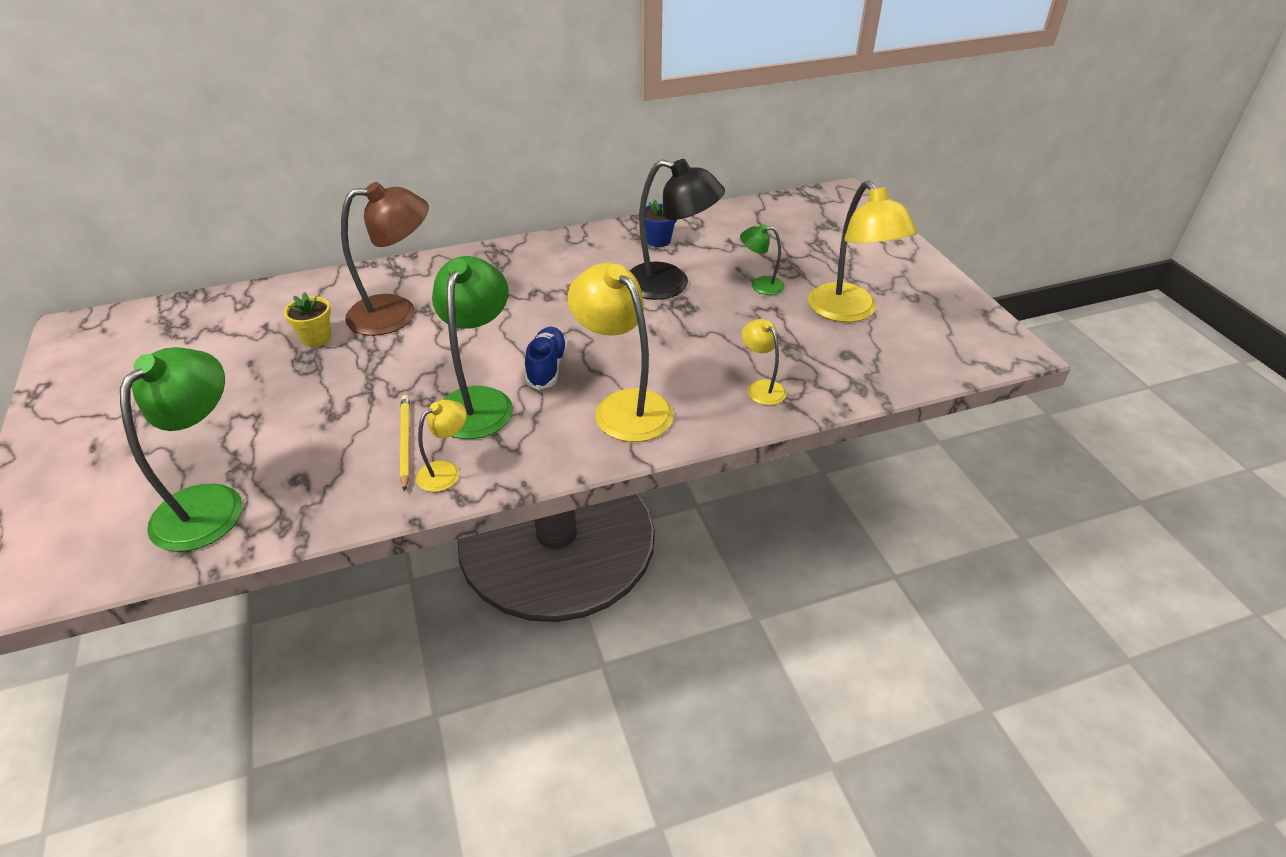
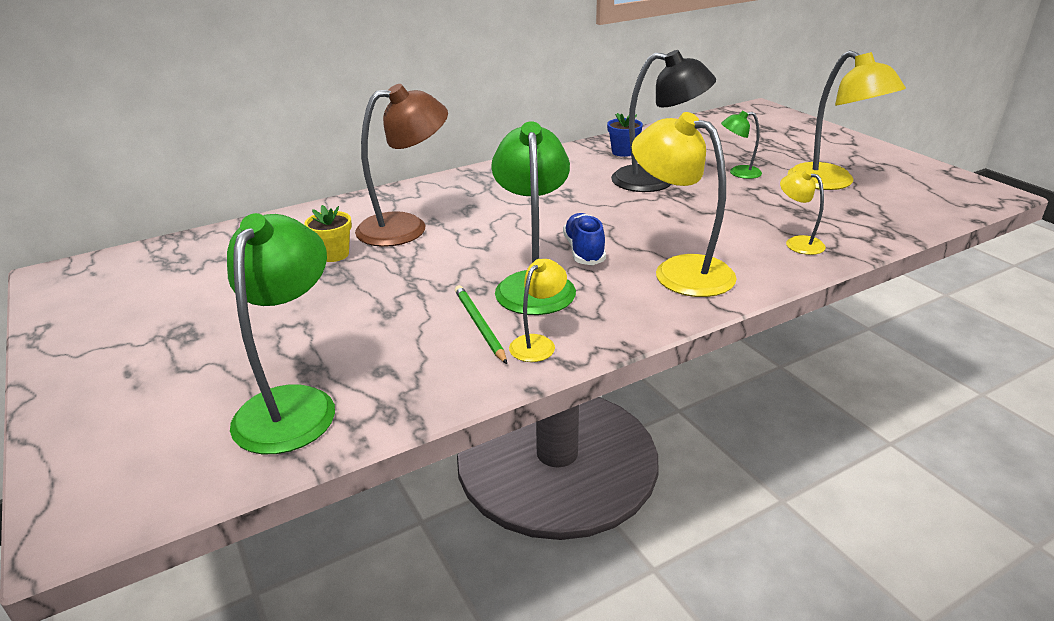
camera: 10 degrees left, 10 degrees down
yellow pencil [400,395,410,492] -> green pencil [455,285,507,364]

